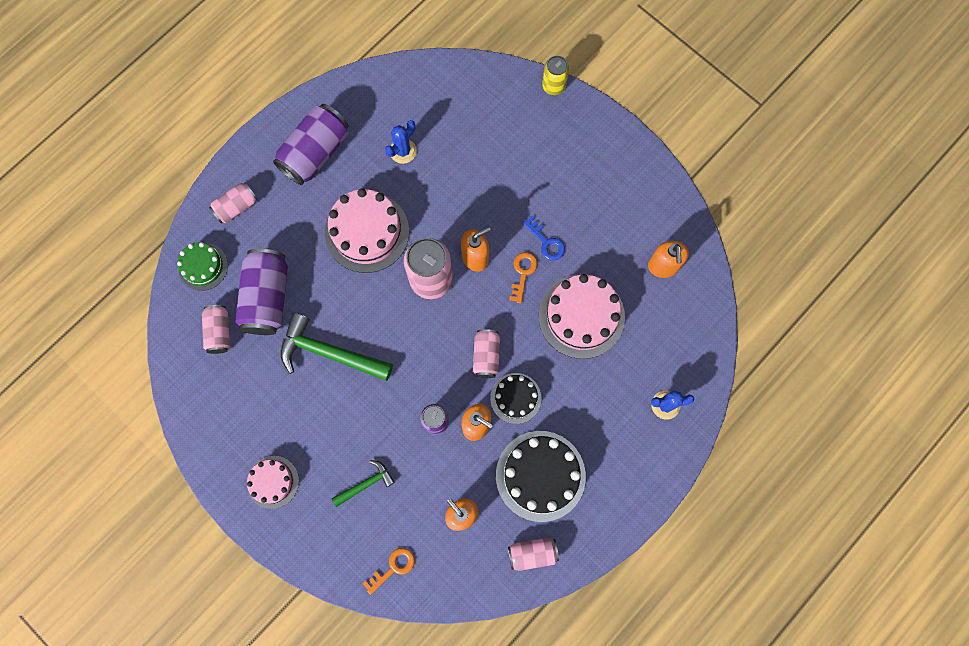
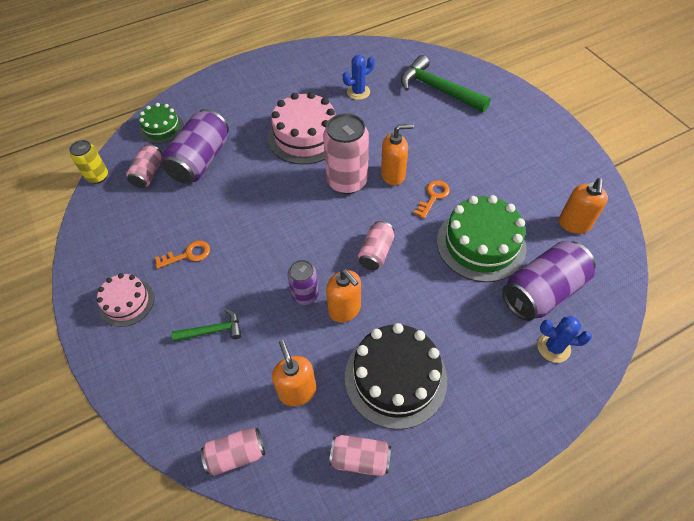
camera: 20 degrees right, 20 degrees down
pink can [209,182,257,223] -> pink can moved to [201,428,265,476]
purple can [273,104,349,185] -> purple can moved to [502,241,596,321]
green hammer [280,313,393,381] -> green hammer moved to [401,55,491,112]
orange key [363,548,415,595] -> orange key moved to [155,240,210,269]
black cake [490,373,541,424] -> none
blue key [523,215,565,261] -> none
pink cake [539,274,625,359] -> green cake [437,195,526,282]
yellow can [542,56,569,95] -> yellow can moved to [69,140,108,184]

